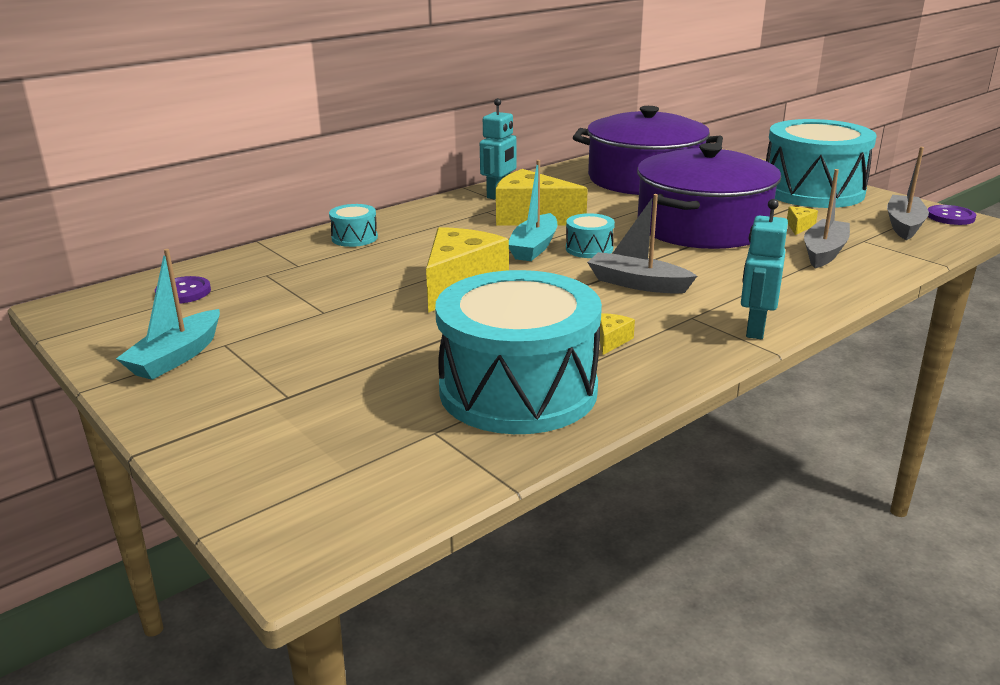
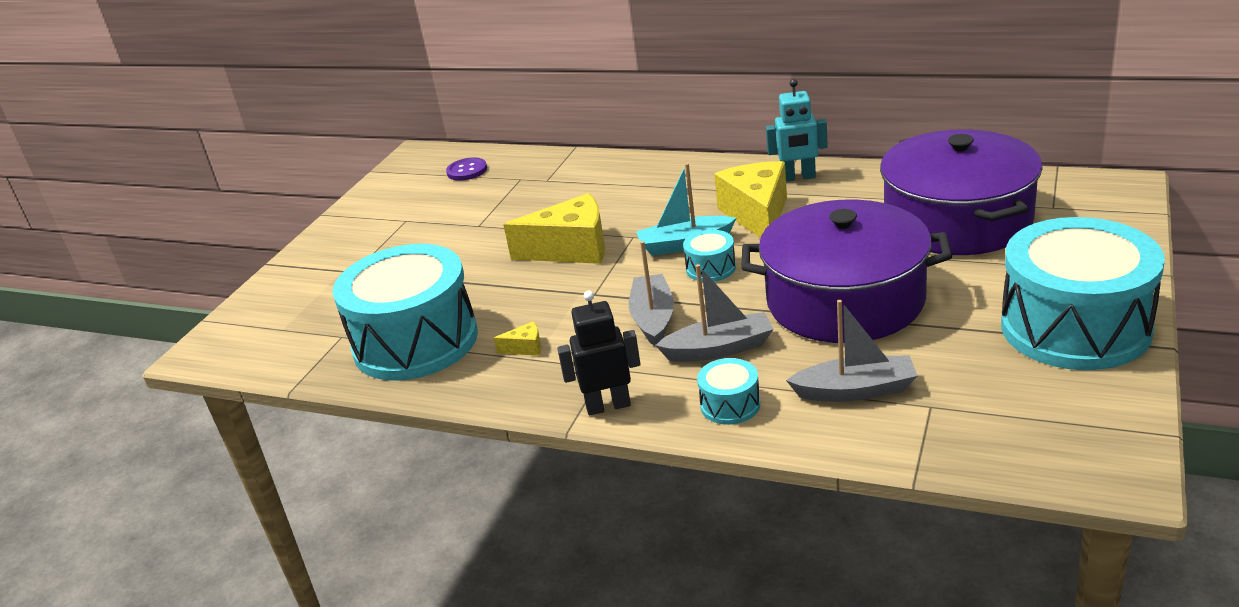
camera: 65 degrees right, 5 degrees up
turquoise boat [116,249,220,380] -> none
turquoise drum [329,204,378,247] -> turquoise drum moved to [697,358,760,425]
turquoise robot [741,199,788,339] -> black robot [557,291,640,415]
yellow cheese [787,206,818,235] -> none
grey boat [887,147,929,240] -> grey boat moved to [655,264,774,362]
purple button [928,205,976,225] -> none

